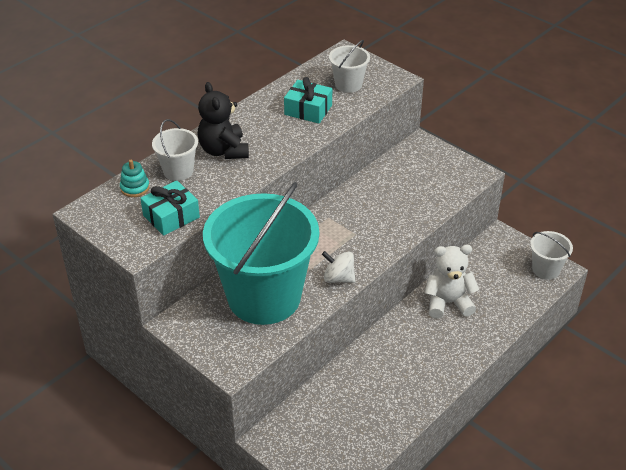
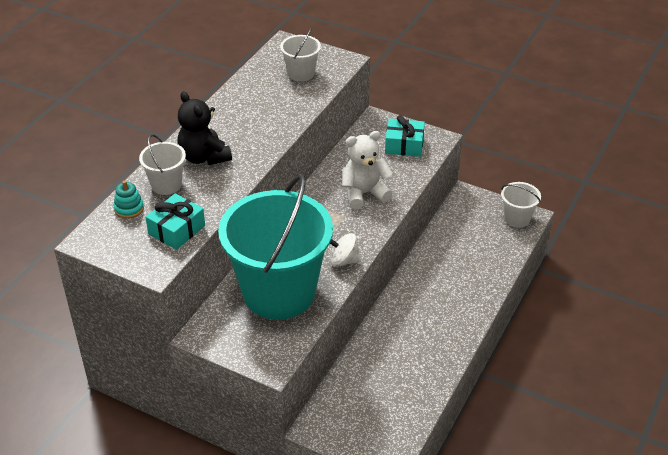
camera: 15 degrees left, 0 degrees up
turquoise gift [284,77,332,123] -> turquoise gift moved to [385,115,425,157]
white teddy bear [425,245,479,319] -> white teddy bear moved to [342,131,393,209]

